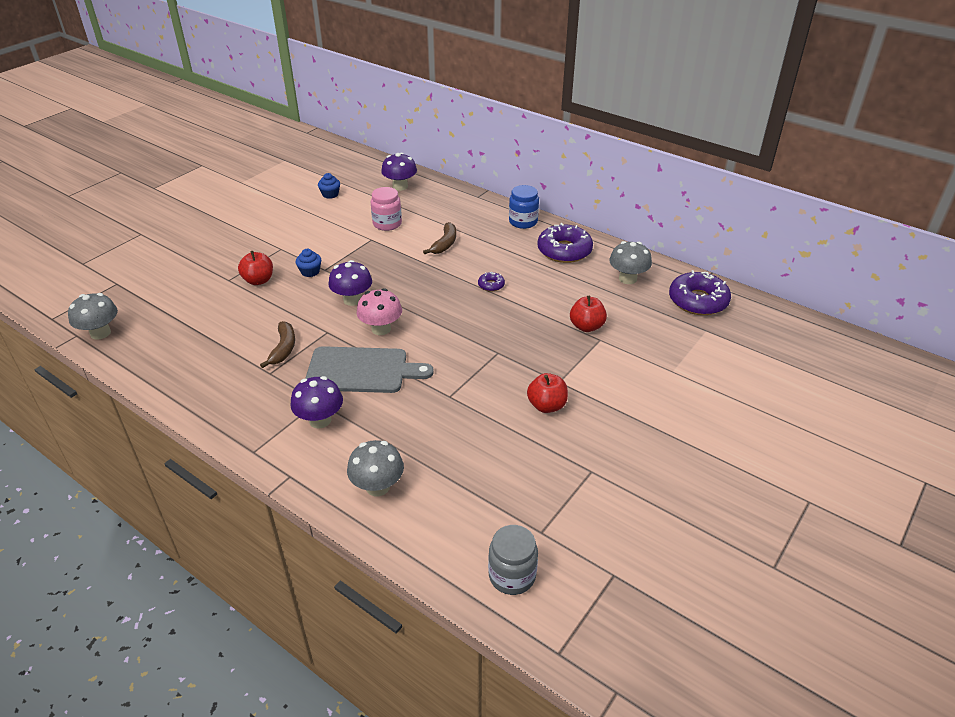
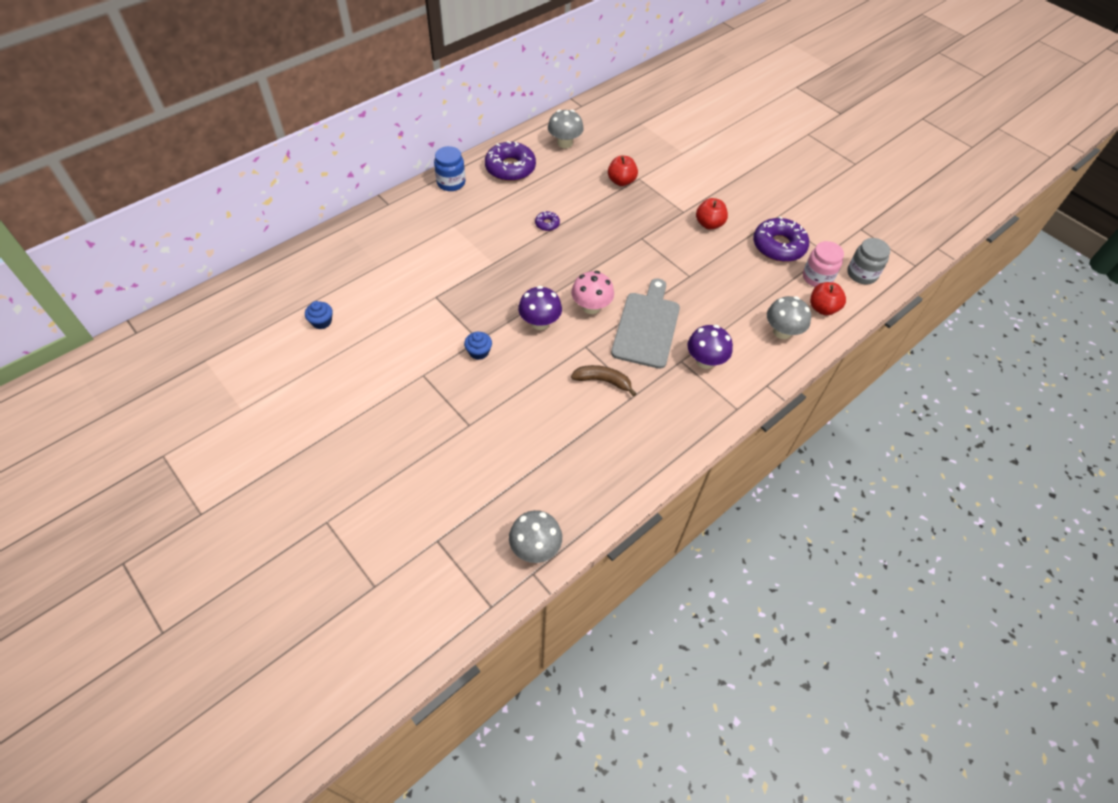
camera: 80 degrees left, 15 degrees up
red apple [238,251,273,285] -> red apple moved to [810,282,846,315]
pink jar [371,187,402,231] -> pink jar moved to [803,241,844,287]
purple mushroom [381,153,417,191] -> none
brown banana [423,222,456,254] -> none
purple donut [669,270,731,315] -> purple donut moved to [753,216,809,262]

